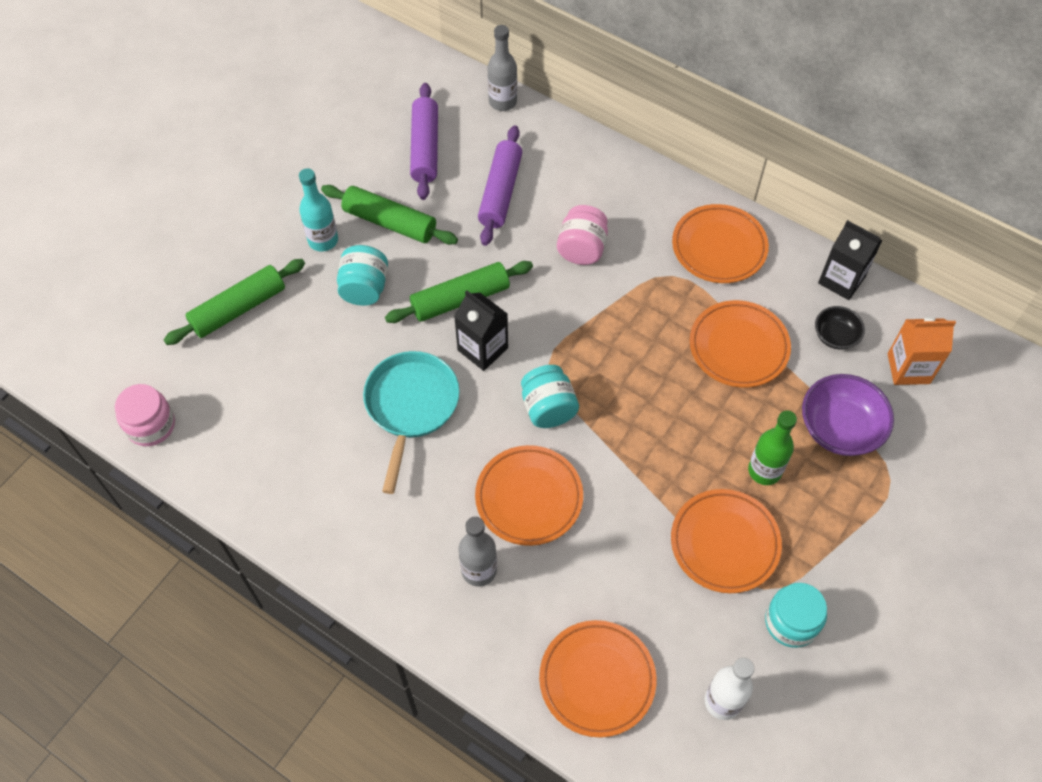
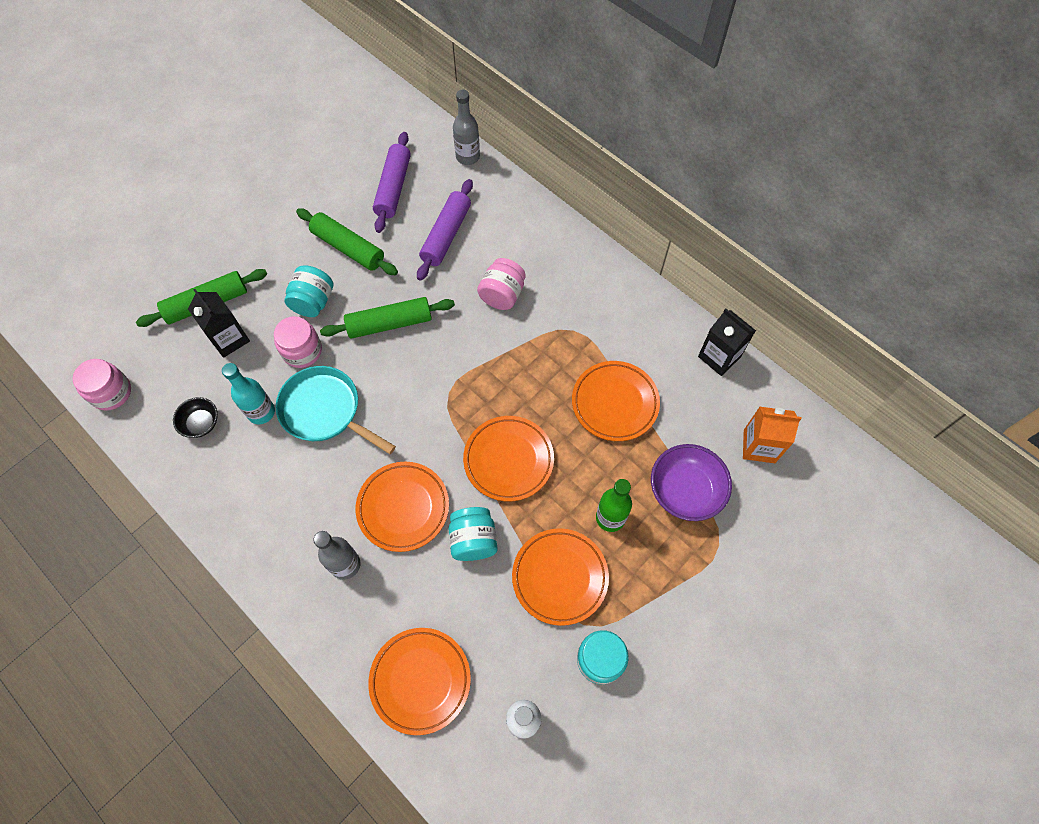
camera: 10 degrees right, 5 degrees up
turquoise bottle [299,168,338,252] -> turquoise bottle moved to [222,363,275,424]
turquoise pan [363,351,460,494] -> turquoise pan turned 75 degrees counterclockwise [275,366,396,454]
black carton [454,290,508,371] -> black carton moved to [188,289,250,358]
turquoise jar [521,365,579,428] -> turquoise jar moved to [448,507,498,561]
orange plate [672,204,769,283] -> orange plate moved to [463,416,554,501]
black bowl [815,306,865,350] -> black bowl moved to [173,397,218,438]
none -> pink jar [274,316,322,368]

